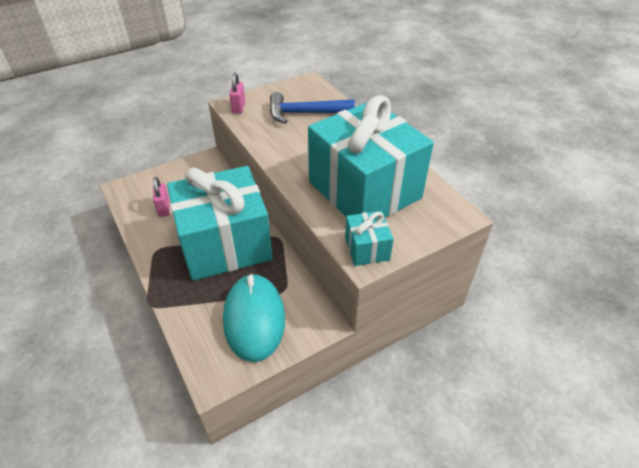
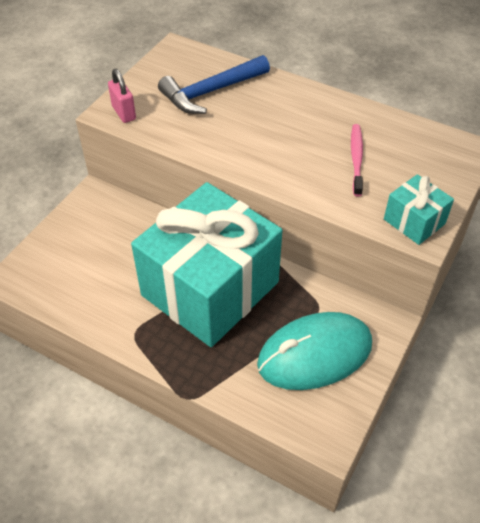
camera: 30 degrees left, 5 degrees up
pink padlock [153,177,170,217] -> none
turquoise mouse [223,273,285,362] -> turquoise mouse turned 75 degrees counterclockwise [257,312,372,390]
turquoise gift [308,95,434,217] -> pink toothbrush [351,124,363,197]

